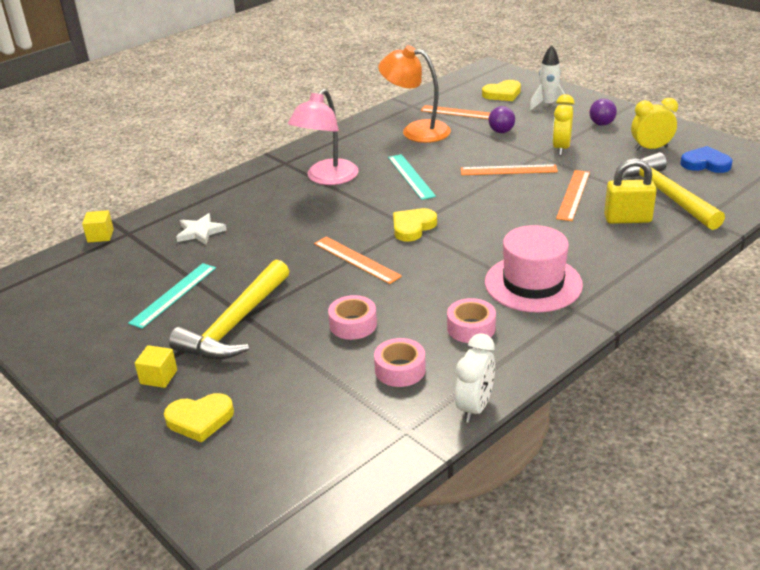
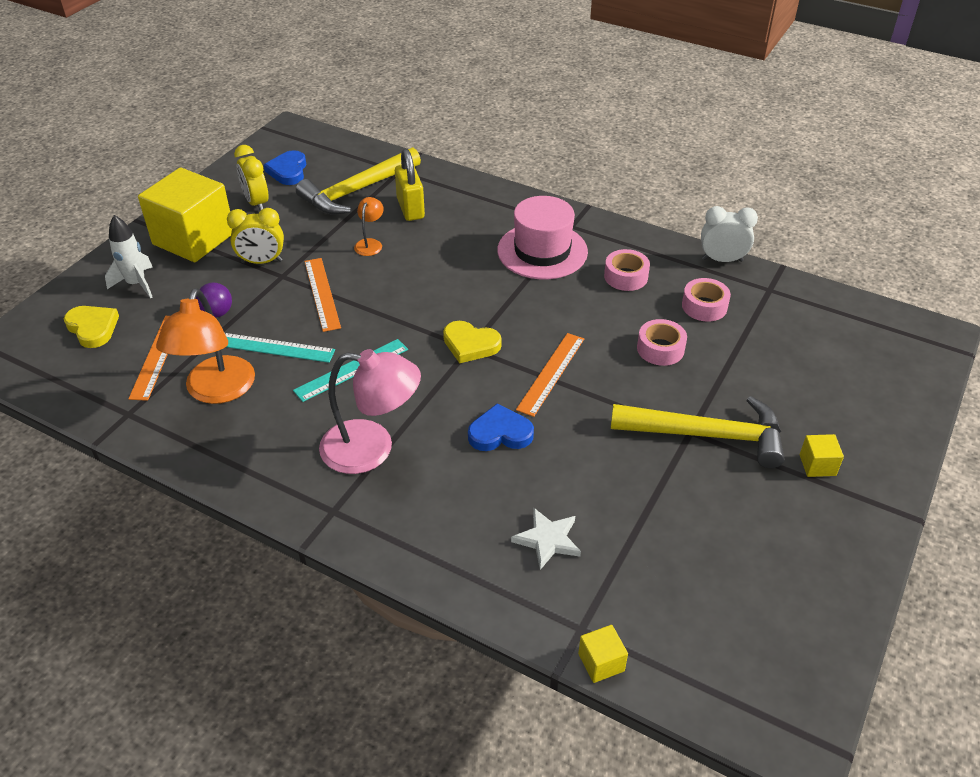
camera: 110 degrees left, 10 degrees up
turquoise ruler [128,263,216,329] -> turquoise ruler moved to [225,333,335,363]
yellow heart [164,393,234,443] -> none
orange ruler [556,170,590,221] -> orange lamp [354,197,384,256]
purple ball [590,98,617,126] -> yellow cube [138,167,232,262]
none -> blue heart [468,403,534,451]

